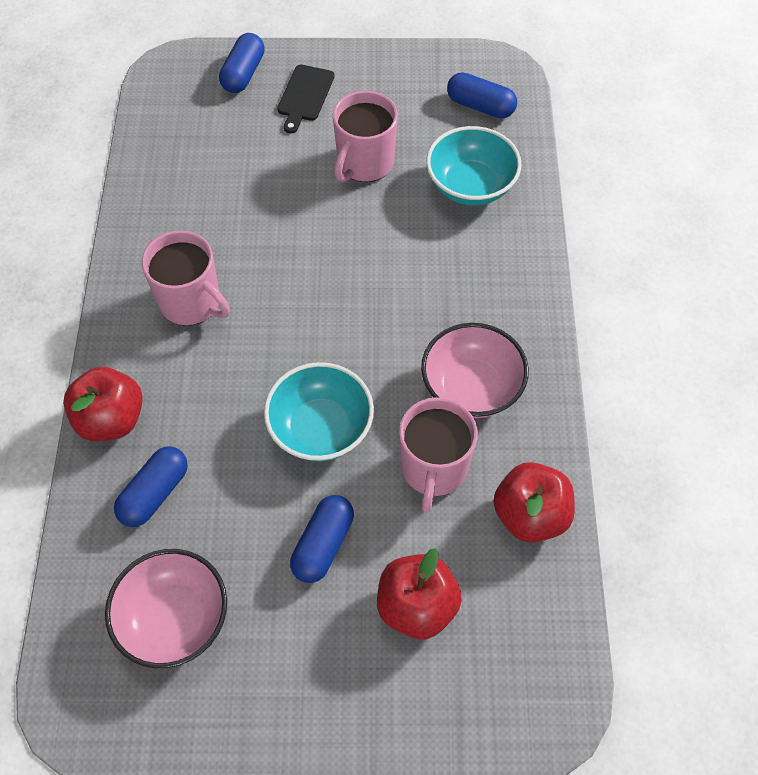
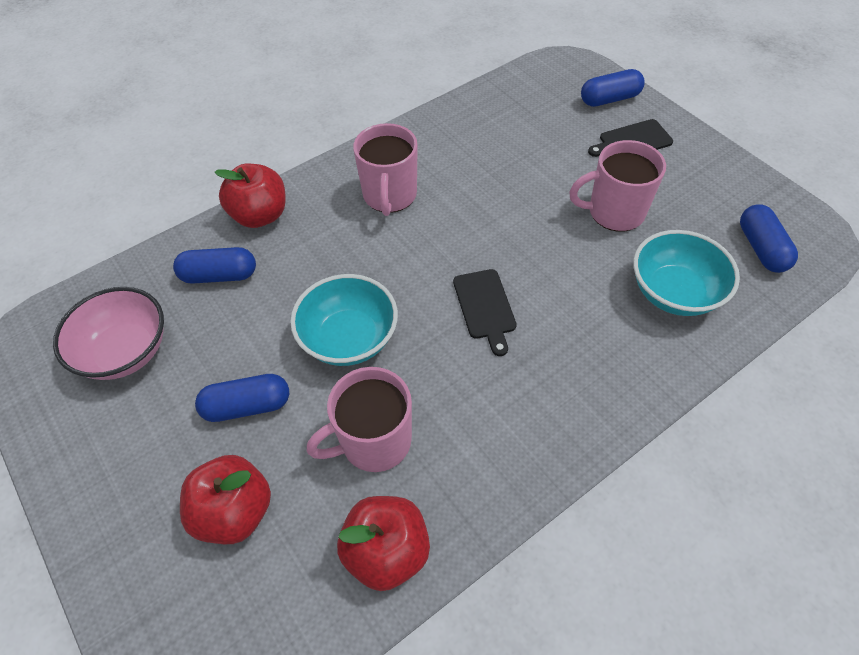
camera: 55 degrees right, 5 degrees down
pink bowl [421,323,529,418] -> none
none -> black cutting board [453,269,517,356]

